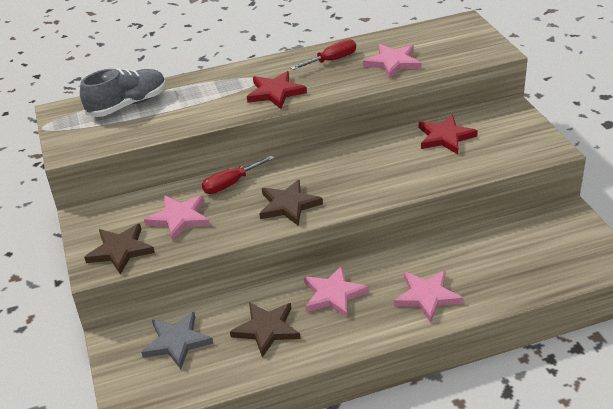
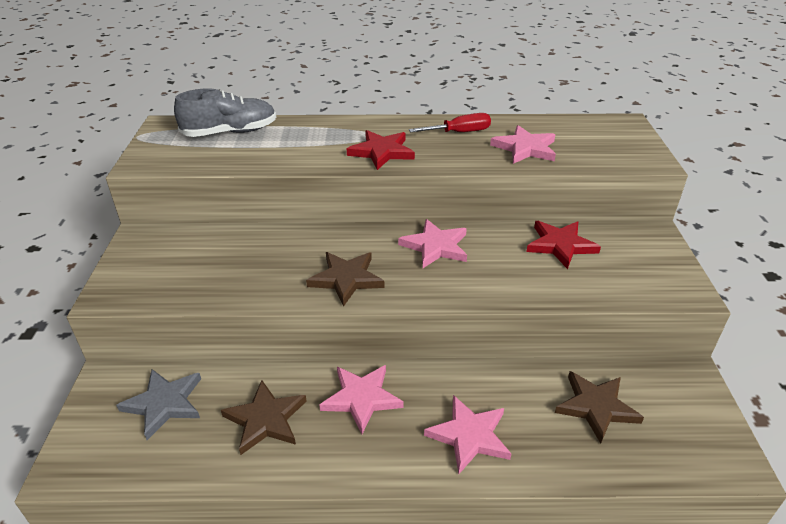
camera: 15 degrees right, 0 degrees up
brown star [84,223,155,275] -> brown star moved to [555,371,644,444]
pink star [144,195,210,241] -> pink star moved to [398,219,467,268]
red screwdriver [202,155,274,194] -> none

